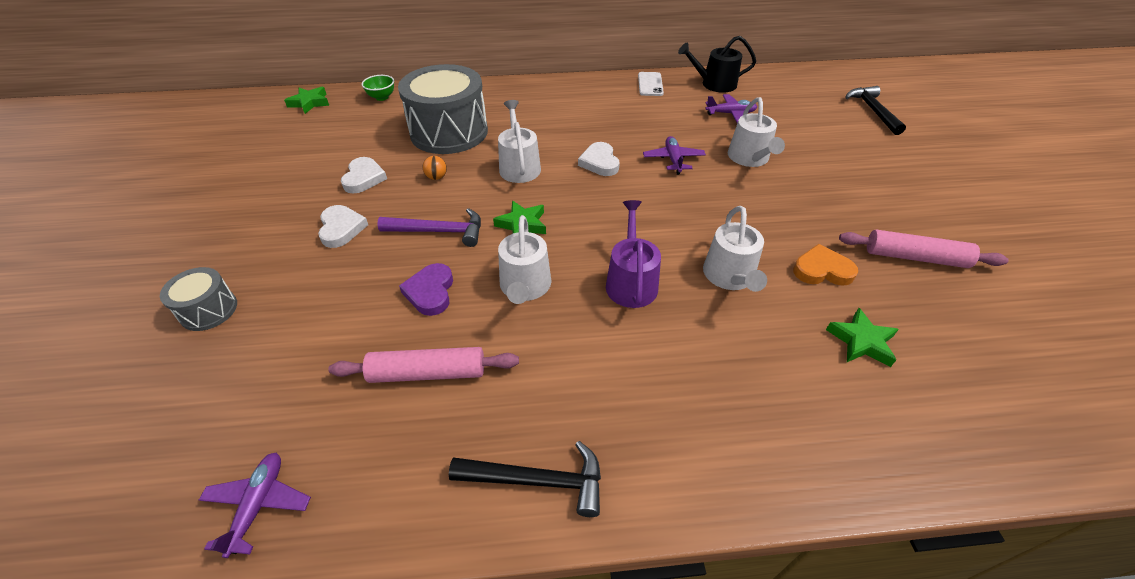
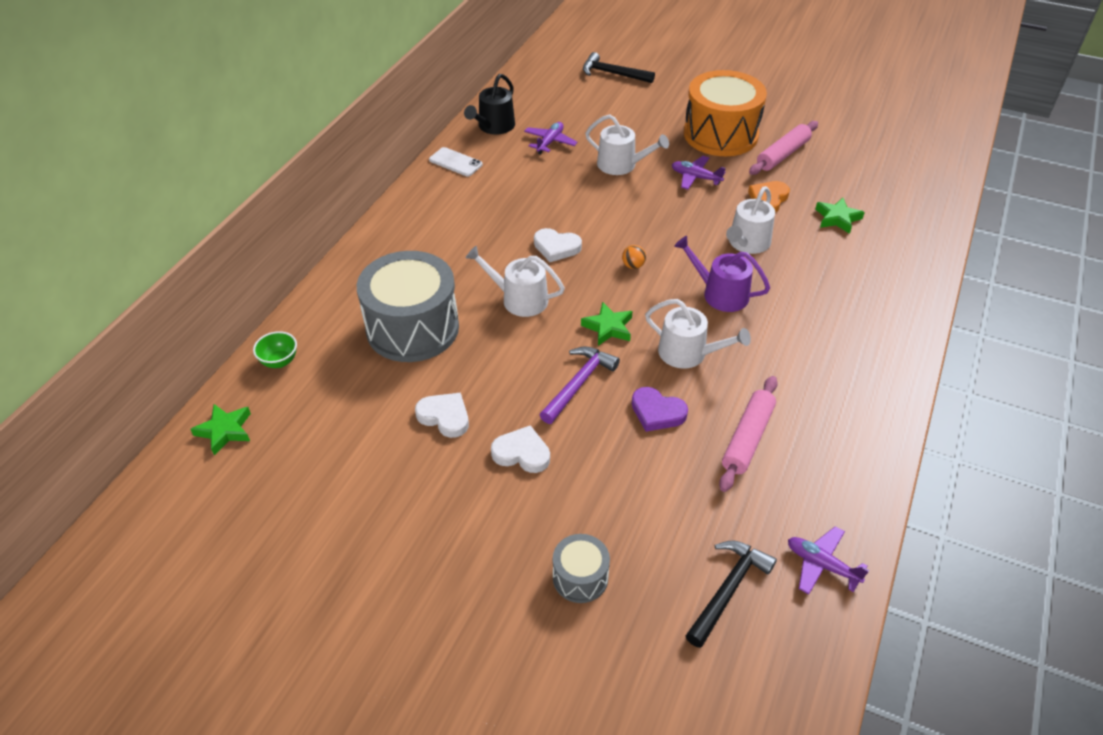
camera: 60 degrees left, 0 degrees up
orange ball [422,156,447,180] -> orange ball moved to [622,245,646,269]
black hammer [449,441,601,517] -> black hammer moved to [686,541,777,648]
purple plane [643,136,706,175] -> purple plane moved to [672,156,726,190]
white watering can [703,206,767,292] -> white watering can turned 90 degrees clockwise [726,186,775,254]
none -> orange drum [684,70,767,156]

